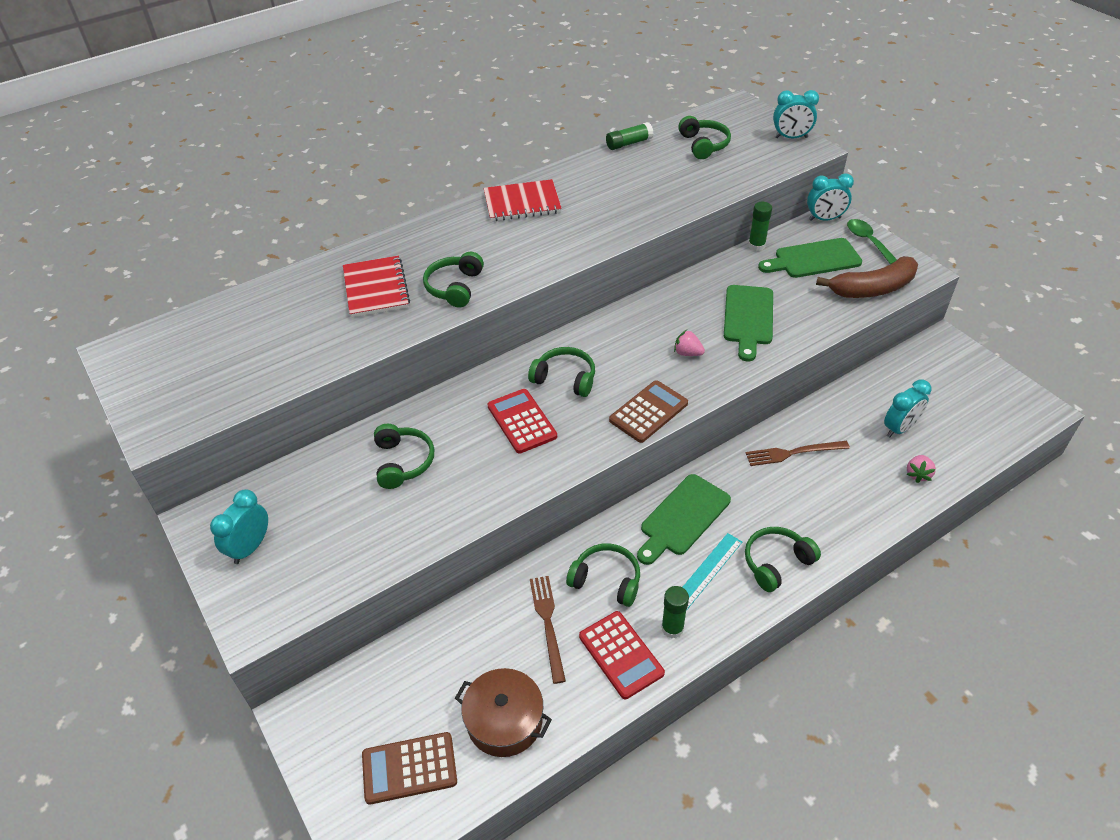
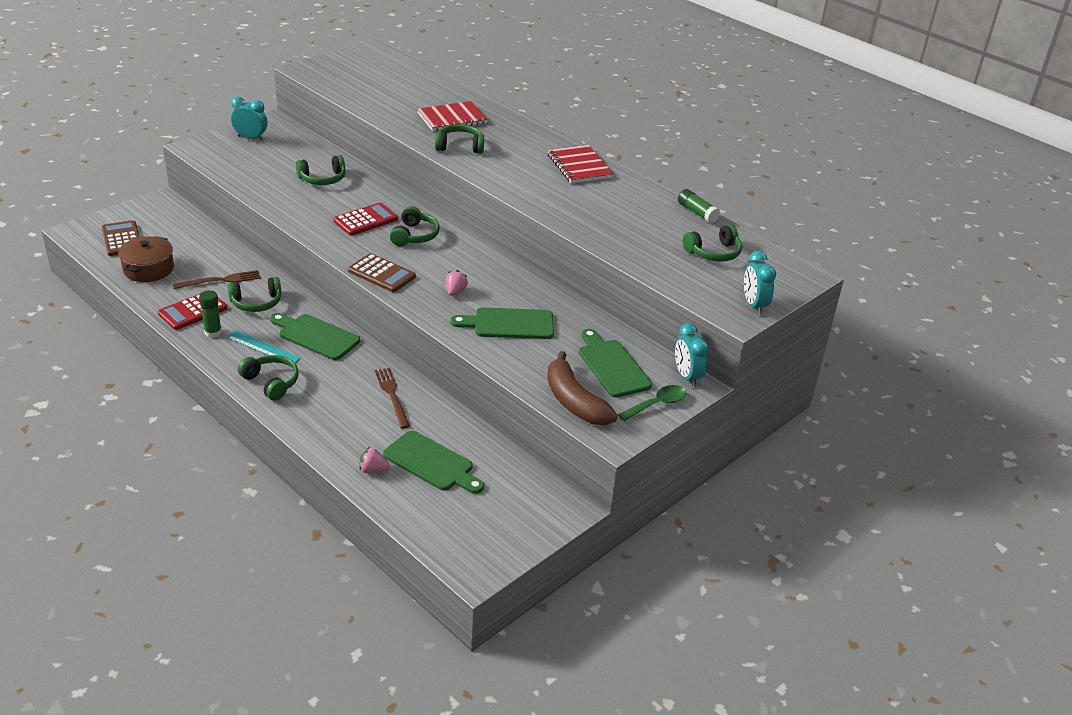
camera: 75 degrees right, 10 degrees down
green headphones [566,543,640,607] -> green headphones turned 60 degrees clockwise [228,277,281,312]
green glue stick [748,202,772,251] -> none
turquoise clock [884,380,932,437] -> green cutting board [383,430,484,494]

